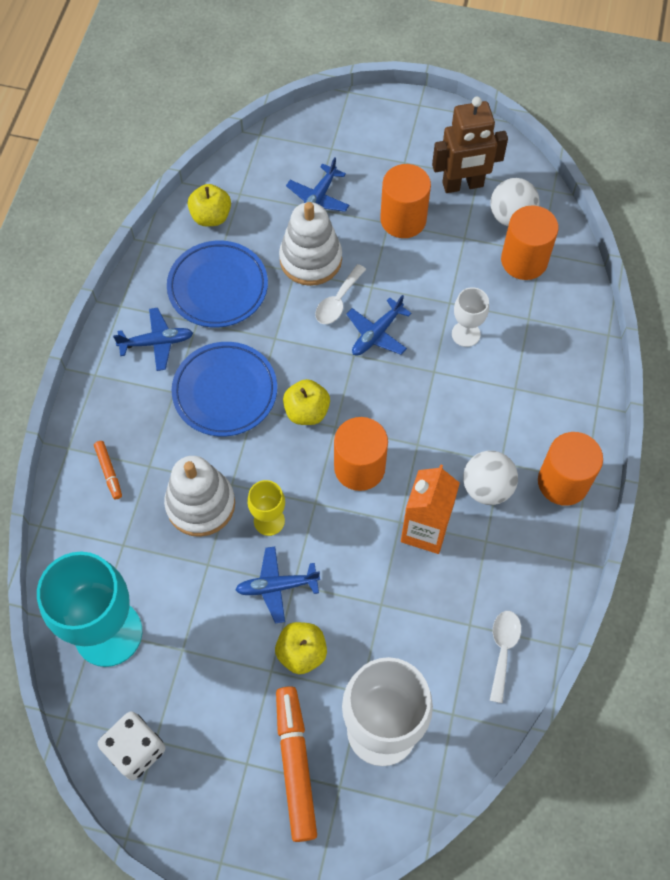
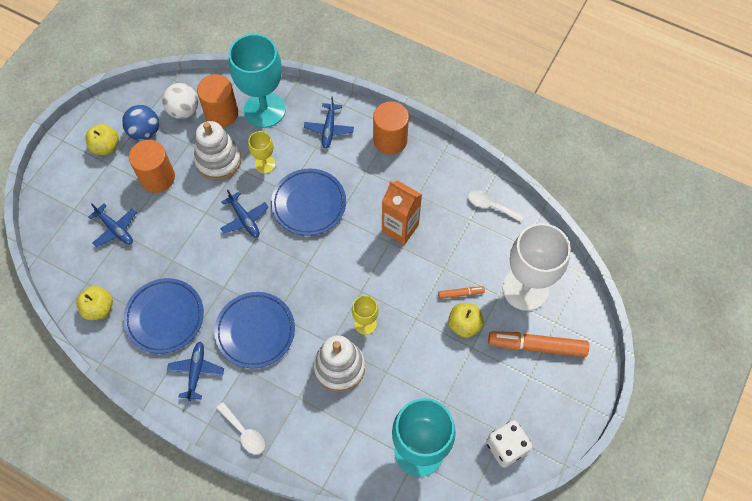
camera: 75 degrees left, 0 degrees up
orange marker [94,441,122,499] -> orange marker moved to [438,286,485,299]
blue plane [235,547,320,624] -> blue plane moved to [304,97,354,148]
white stacking toy [279,202,342,286] -> white stacking toy moved to [194,121,241,180]
yellow apple [283,379,330,425] -> yellow apple moved to [85,124,119,155]
white spoon [315,264,366,324] -> white spoon moved to [216,402,265,455]
orange cylinder [334,417,388,491] -> none
brown robot [432,97,508,193] -> blue ball [122,105,159,141]
white goblet [452,287,489,347] -> yellow goblet [248,131,275,174]
white ball [463,451,518,505] -> none
none -> turquoise goblet [229,34,286,128]
none -> blue plate [271,168,346,236]

